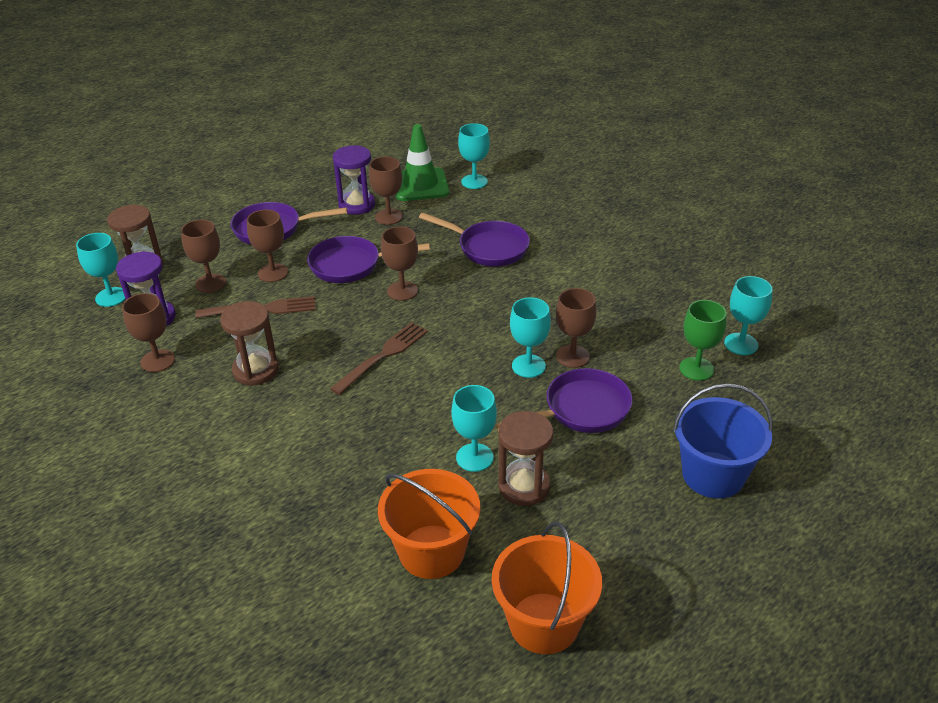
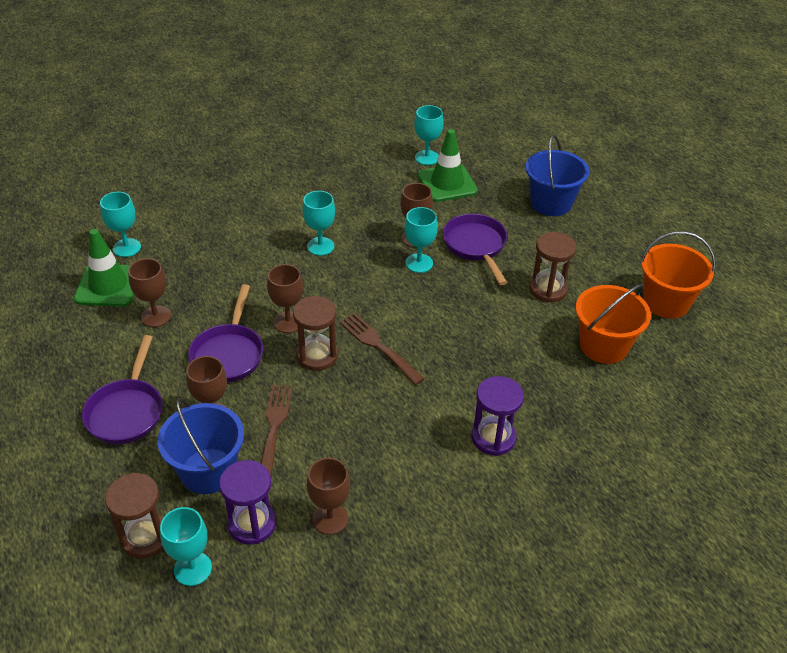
camera: 80 degrees left, 5 degrees up
brown goblet [181,220,226,293] -> blue bucket [157,398,244,494]
brown hourglass [220,301,279,386] -> brown hourglass moved to [293,296,338,371]
purple hourglass [333,145,375,215] -> purple hourglass moved to [472,376,524,456]
purple pan [419,213,530,267] -> none
turquoise goblet [451,385,497,472] -> turquoise goblet moved to [302,191,335,256]
green goblet [679,300,727,381] -> green traffic cone [418,129,478,202]

